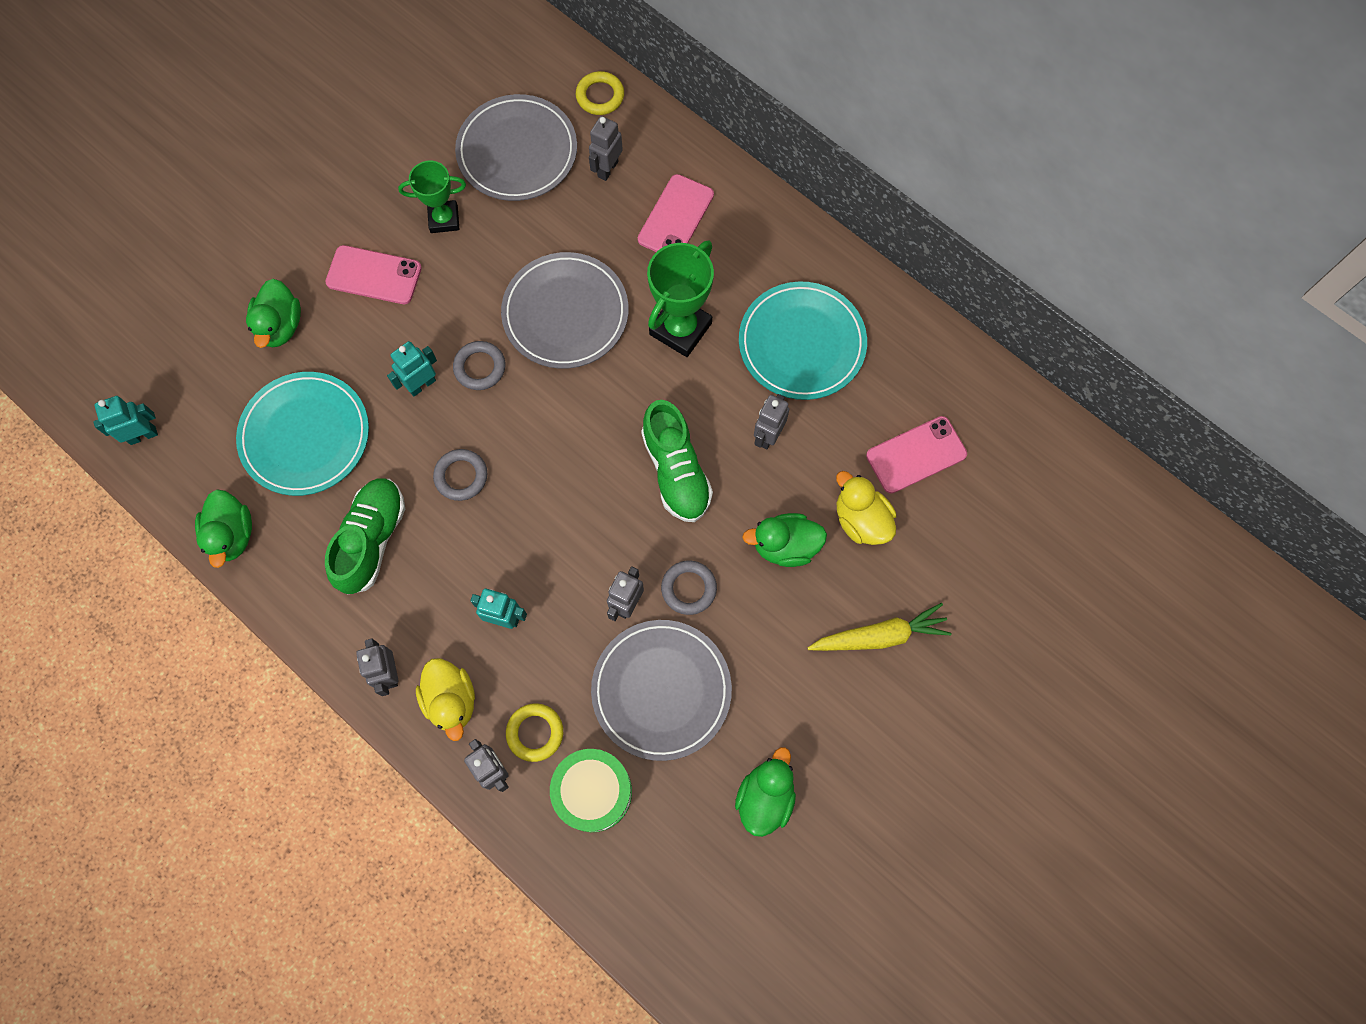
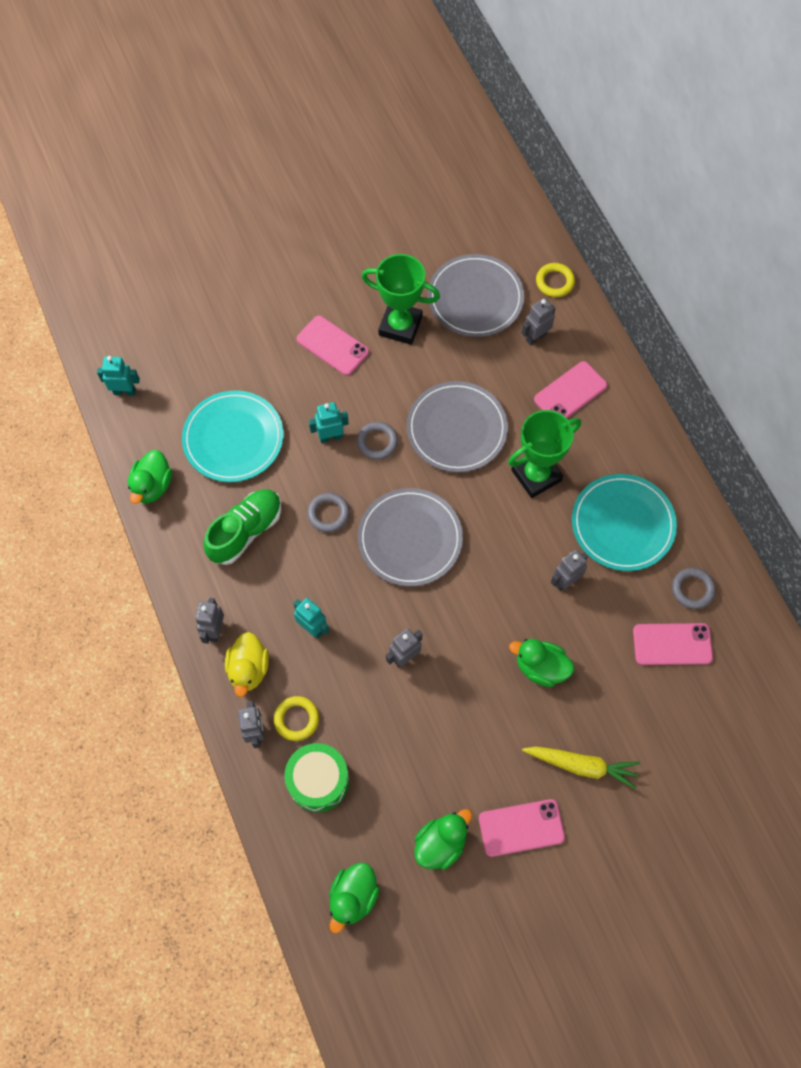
camera: 25 degrees right, 5 degrees down
green duck [246,279,301,348] -> green duck moved to [329,862,380,933]
green trophy [398,161,466,233] -> green trophy [361,254,440,345], size x1.54
grey plate [591,620,732,761] -> grey plate moved to [358,488,463,586]
green shoe [641,400,713,522] -> none
grey ring [661,561,717,615] -> grey ring moved to [672,568,716,609]
yellow duck [836,471,896,545] -> none
none -> pink phone [479,799,565,857]

